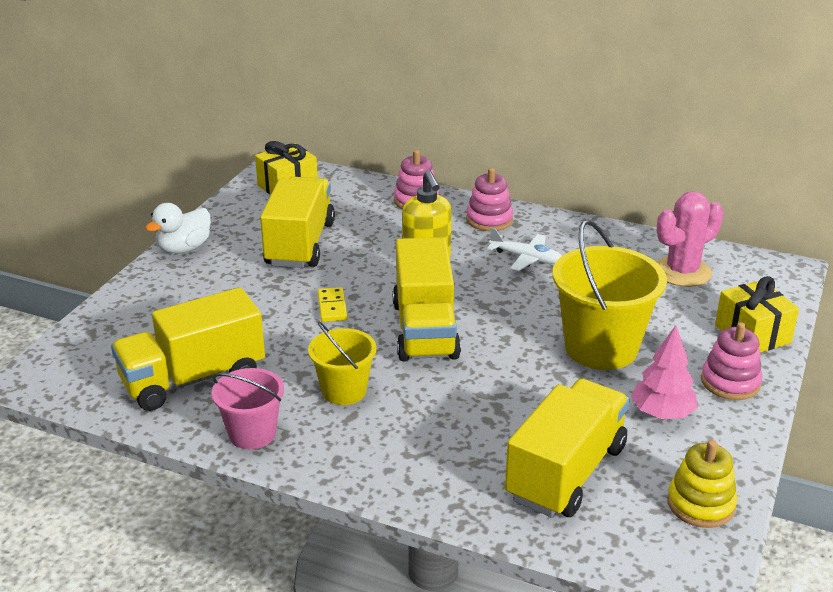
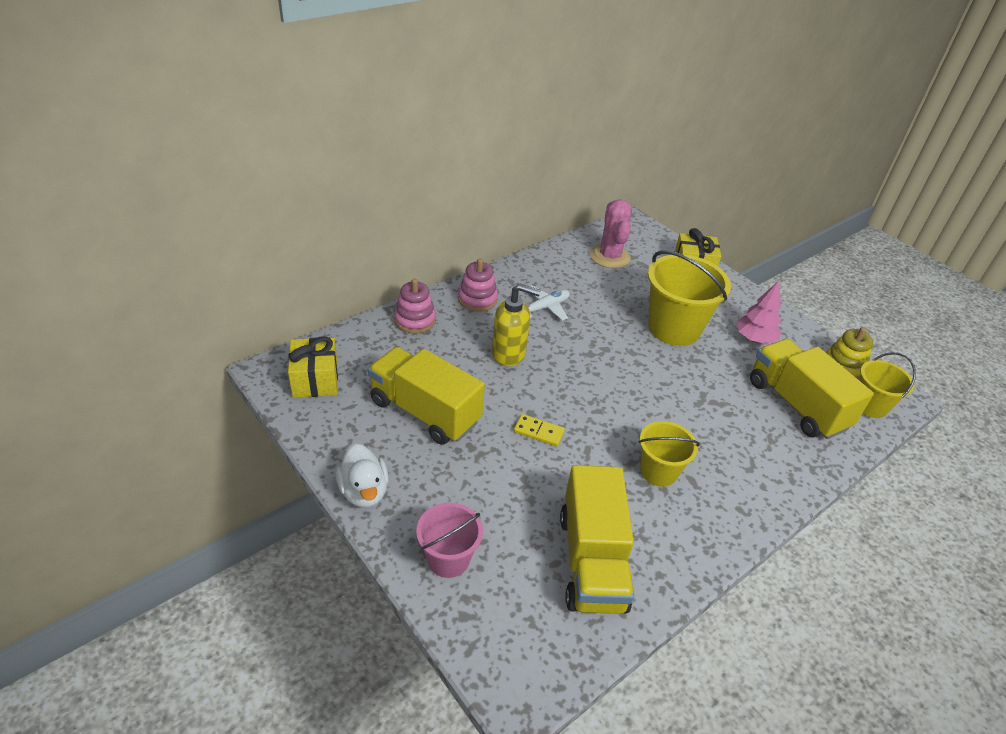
camera: 65 degrees left, 10 degrees up
pink bucket [212,368,284,449] -> pink bucket moved to [416,503,483,578]
yellow truck [393,237,461,361] -> none
pink stacking toy [701,322,762,400] -> none
none -> yellow bucket [859,352,916,418]

